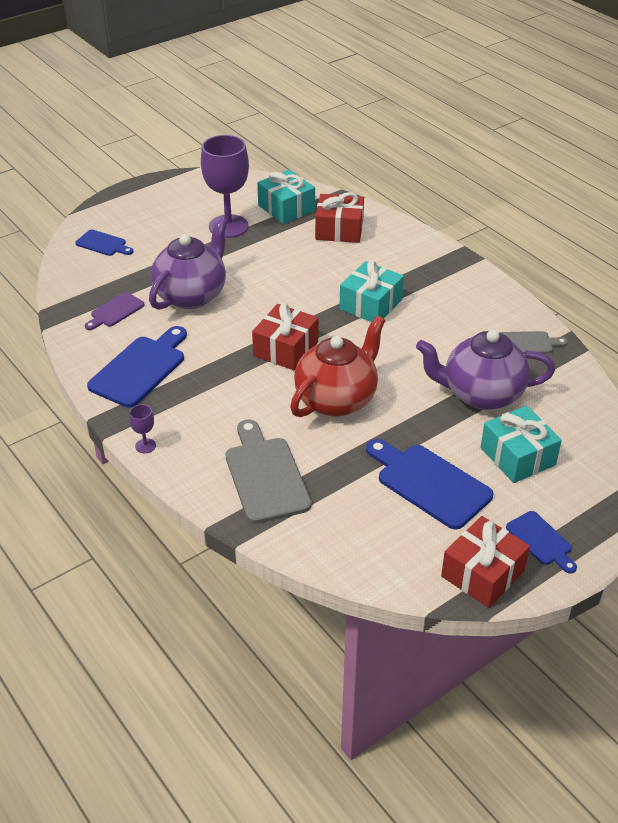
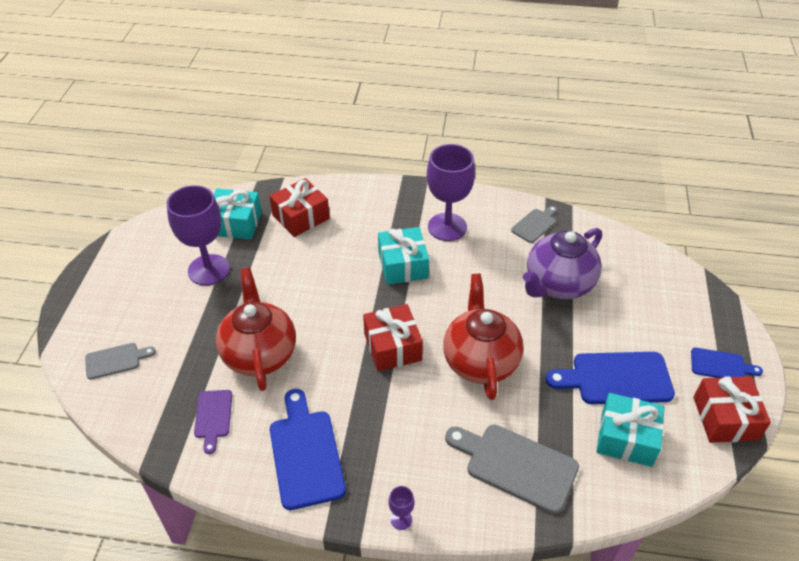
camera: 45 degrees left, 5 degrees up
blue cutting board [75,230,133,256] -> grey cutting board [85,343,156,380]
purple teapot [149,217,228,310] -> red teapot [216,268,296,391]
turquoise gift [481,406,562,483] -> turquoise gift moved to [596,393,665,467]
none -> purple goblet [427,144,475,241]

